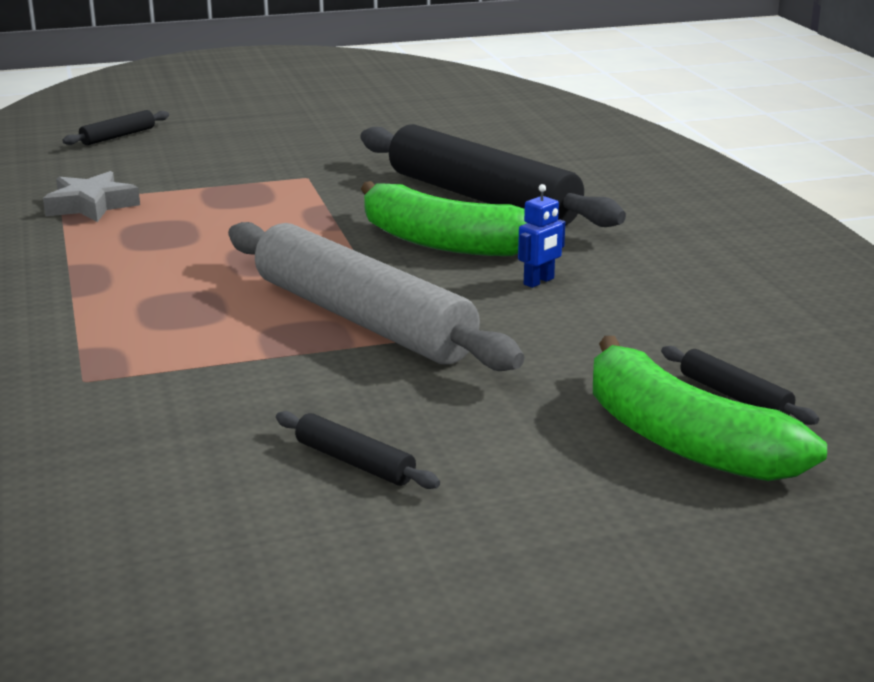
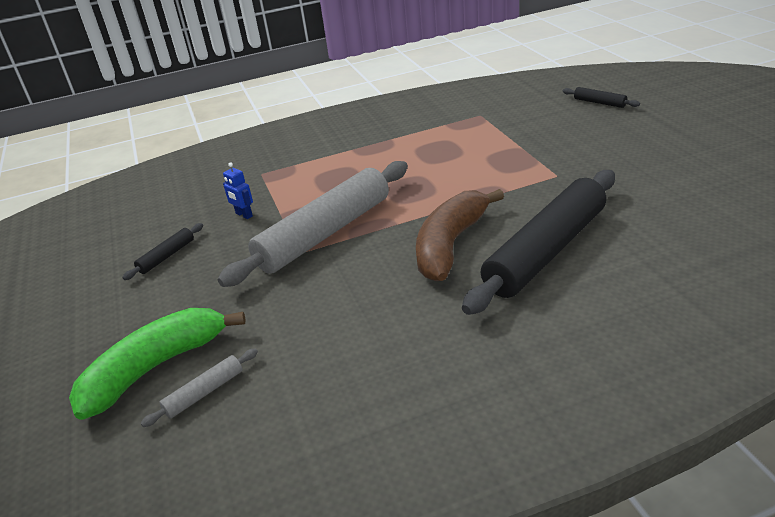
camera: 90 degrees right, 10 degrees up
grey star [43,171,140,222] -> none
green banana [361,181,526,256] -> brown banana [416,189,504,281]
blue robot [518,184,565,288] -> blue robot moved to [223,162,253,219]
black rolling pin [661,346,819,425] -> grey rolling pin [141,348,258,427]

